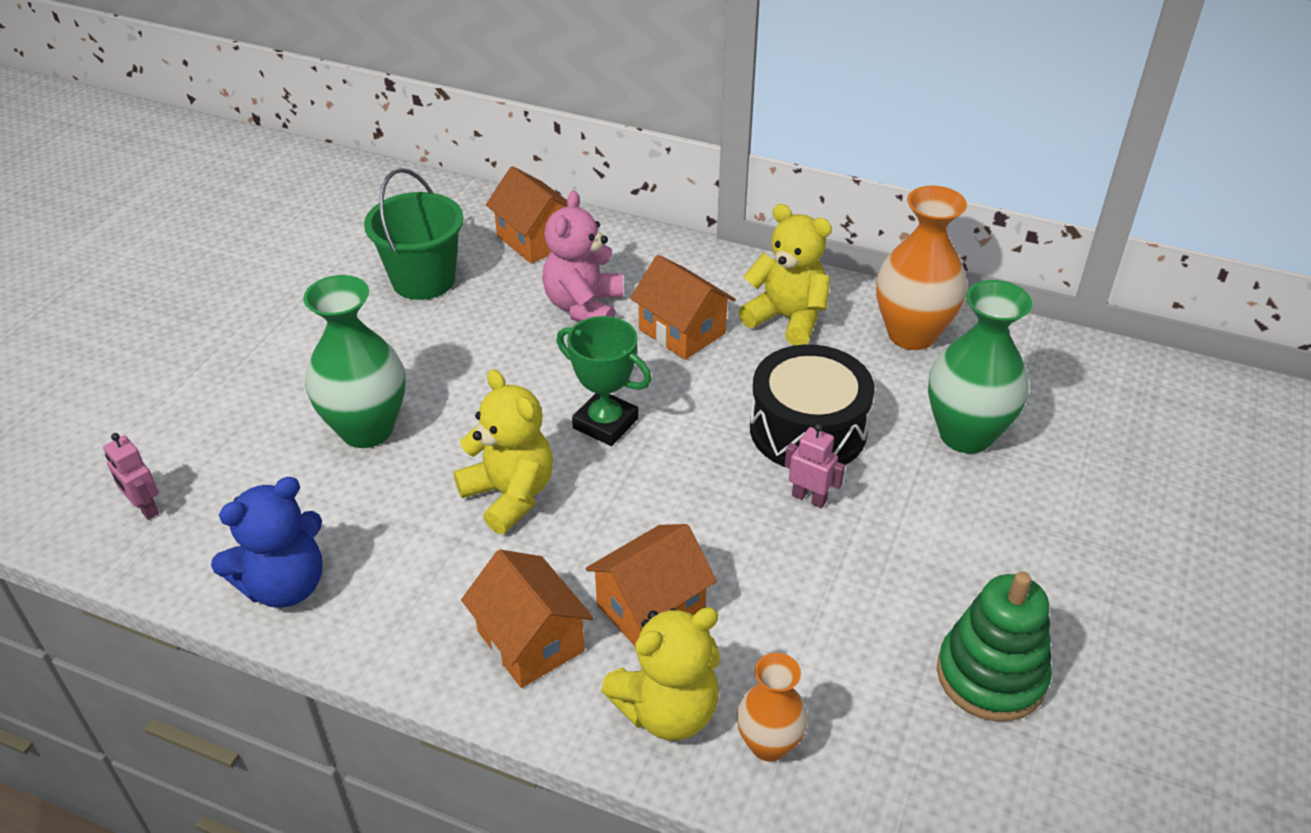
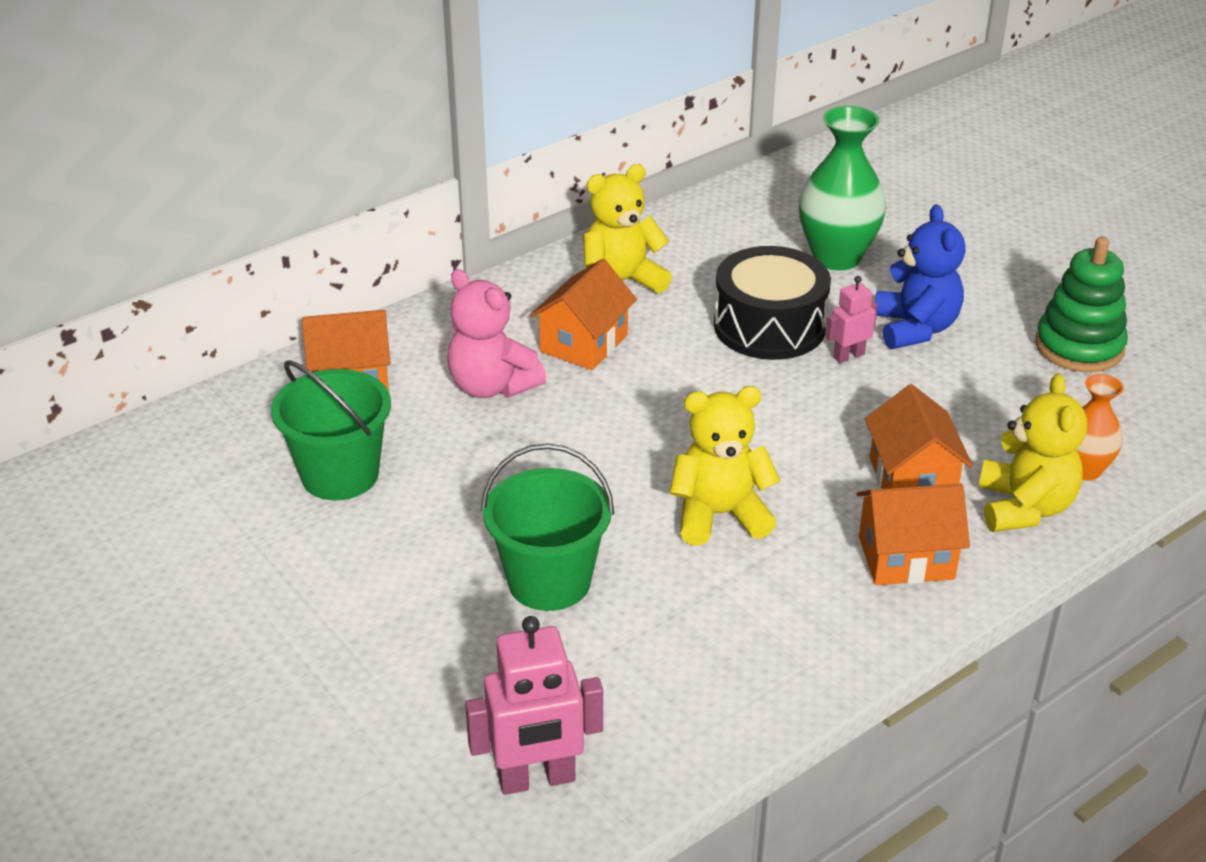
camera: 60 degrees left, 5 degrees down
pink robot [103,433,159,520] -> pink robot [465,616,603,795], size x1.78
blue teddy bear [211,477,323,608] -> blue teddy bear moved to [875,204,965,349]
green vase [303,275,406,448] -> green bucket [481,443,614,611]
green trophy [557,316,652,446] -> none
orange house [630,255,736,360] -> orange house turned 45 degrees counterclockwise [530,259,637,370]
orange vase [876,186,967,350] -> none

